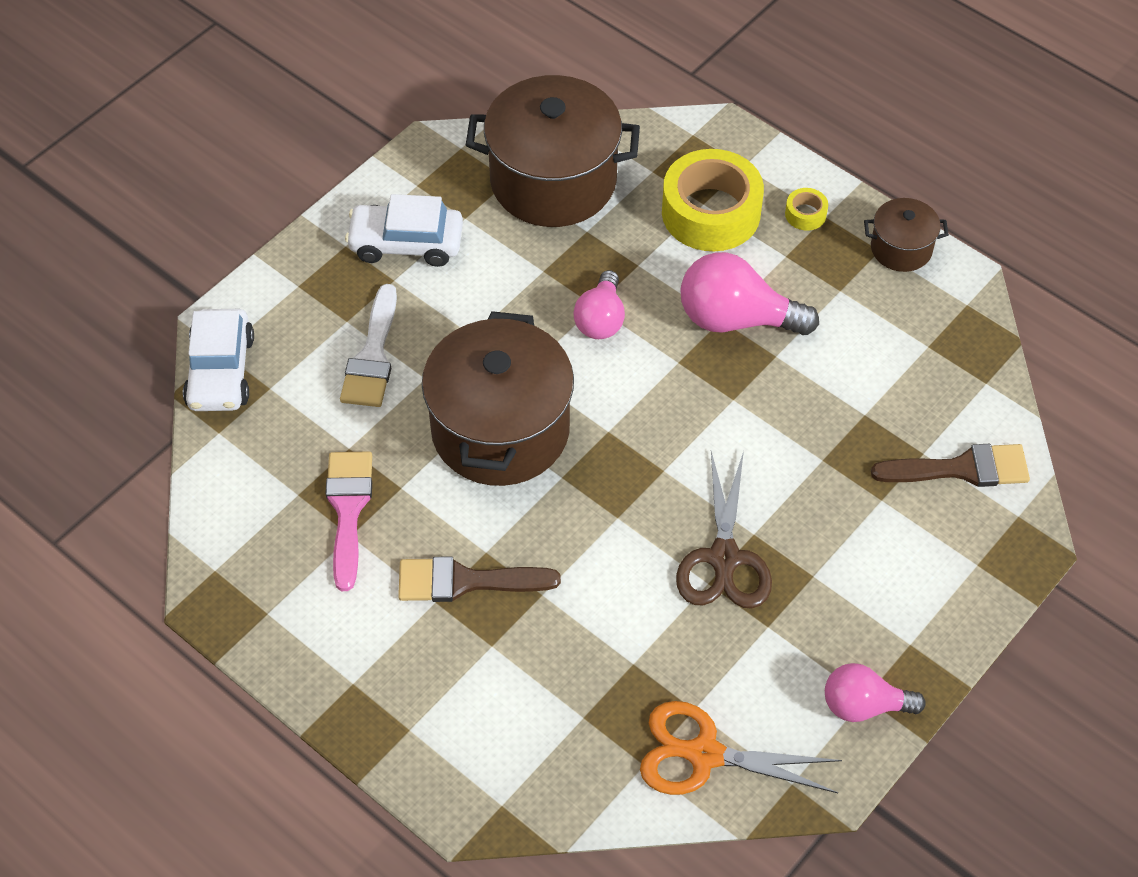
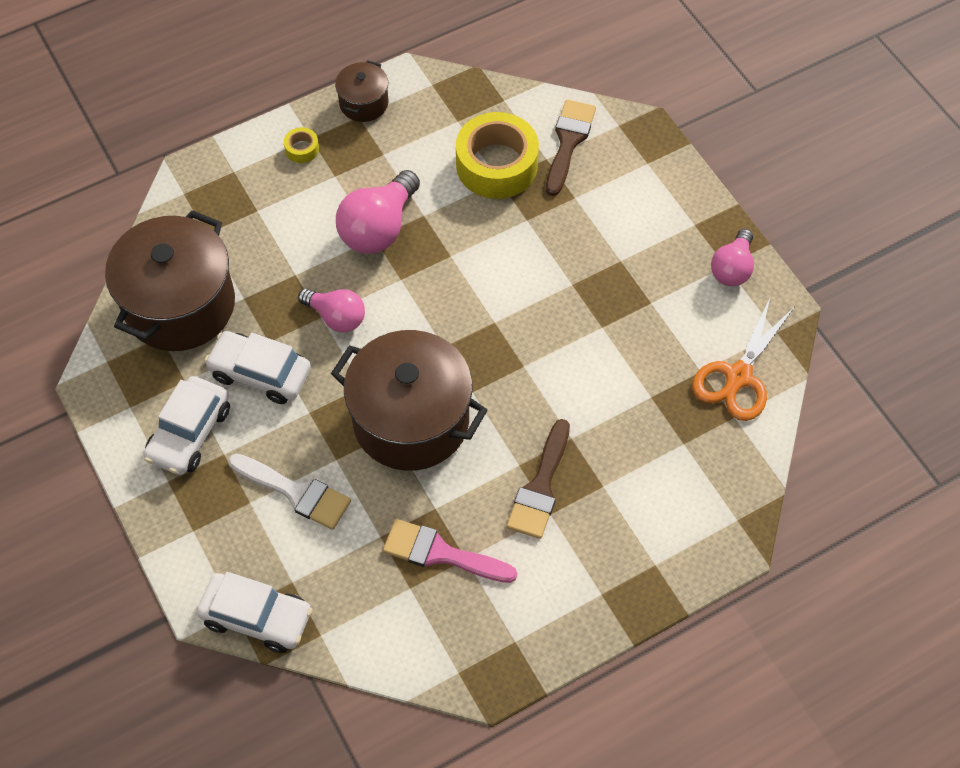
camera: 70 degrees left, 5 degrees up
yellow tape [662,149,764,251] -> yellow tape moved to [456,112,539,199]
brown scissors [676,451,772,608] -> none
none -> white car [204,331,311,404]

